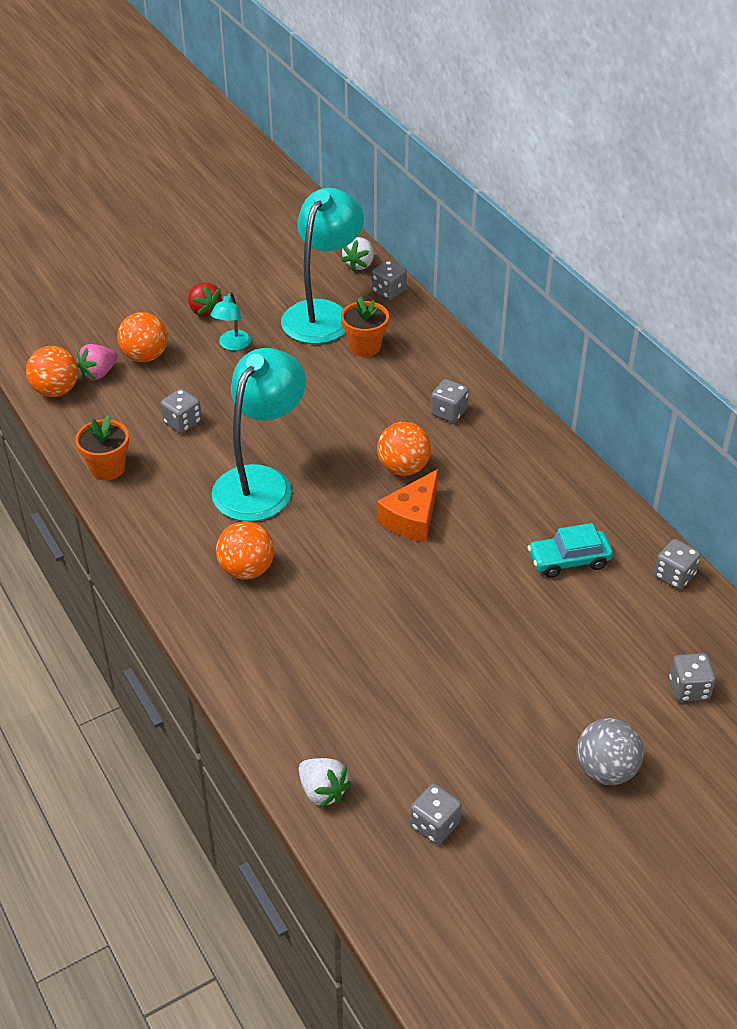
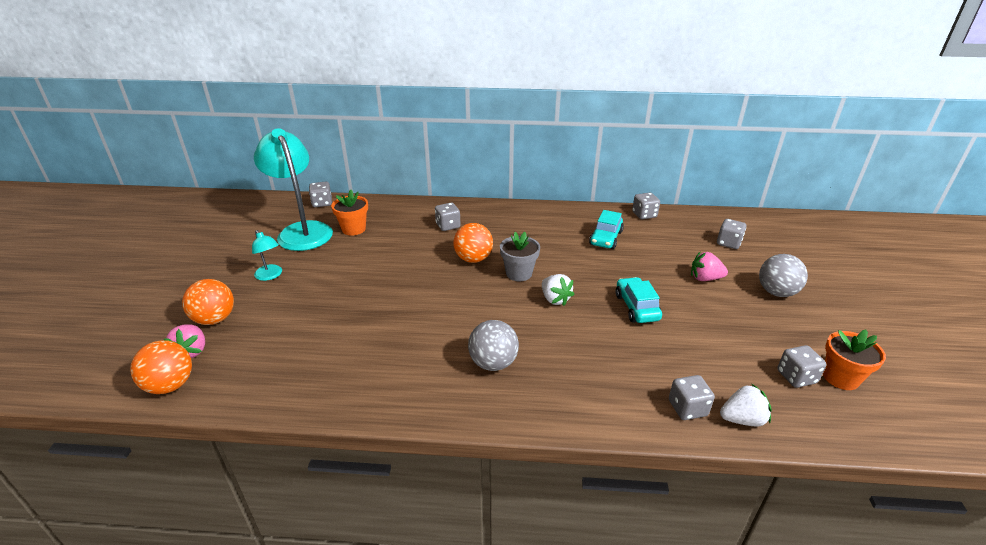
camera: 55 degrees left, 10 degrees down
orange flower pot [75,415,129,481] -> orange flower pot moved to [823,330,886,390]
grey dice [161,389,202,433] -> grey dice moved to [669,375,715,420]
red strawberry [188,282,222,317] -> none
turquoise lamp [212,348,306,522] -> none
orange ball [216,521,274,580] -> grey ball [468,320,519,371]
white strawberry [341,237,374,272] -> white strawberry moved to [542,274,575,306]
orange cheese [377,469,438,542] -> grey flower pot [500,232,540,281]
none -> turquoise car [616,277,662,323]
none -> pink strawberry [691,252,728,281]

